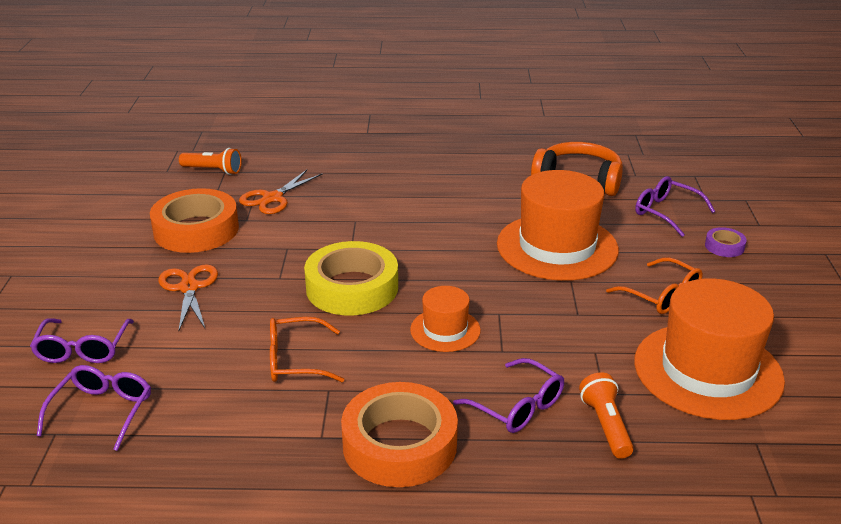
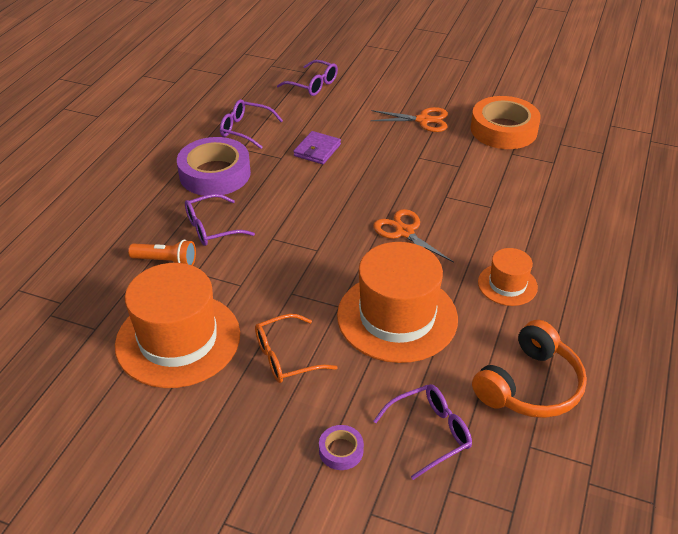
camera: 110 degrees right, 10 degrees up
purple glasses [30,318,134,363] -> purple glasses moved to [220,99,283,149]
orange flashlight [179,148,242,175] -> none
orange scissors [239,170,323,214] -> orange scissors moved to [373,209,454,263]
orange glasses [270,317,344,382] -> purple wallet [293,131,341,164]
yellow tape [304,241,398,316] -> none
orange tape [341,382,458,487] -> purple tape [177,137,251,196]
orange hat [410,286,481,352] -> orange hat moved to [478,248,538,306]

